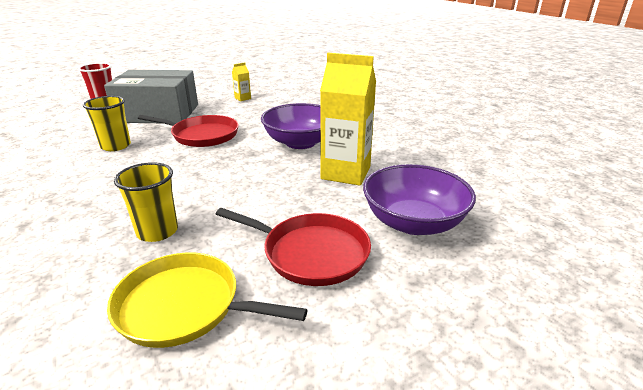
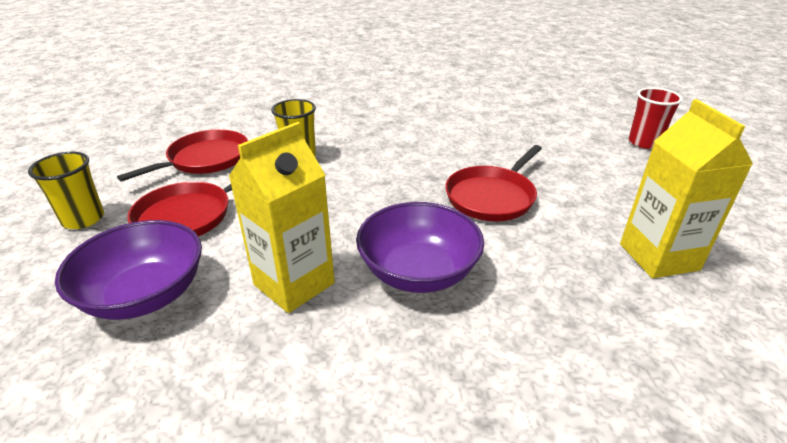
camera: 115 degrees right, 5 degrees up
yellow cup [83,96,131,151] -> yellow cup moved to [28,152,104,229]
grey box [104,70,198,123] -> none
yellow pan [107,253,308,348] -> red pan [117,129,248,181]
yellow carton [232,63,251,101] -> yellow carton [620,99,753,278], size x2.28

